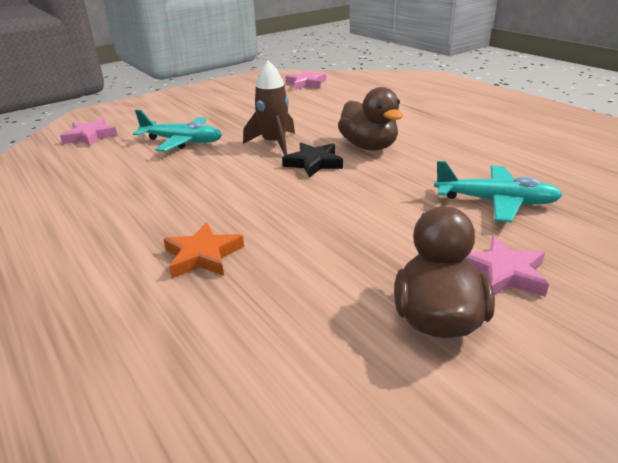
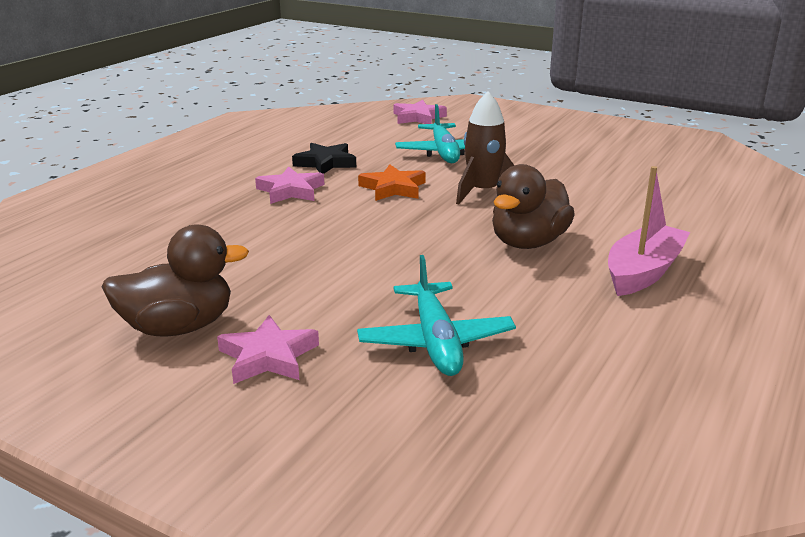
camera: 65 degrees right, 5 degrees down
orange star [163,222,244,278] -> orange star moved to [358,164,426,201]
black star [282,143,343,178] -> black star moved to [292,143,356,174]
pink star [285,70,326,90] -> pink star moved to [255,167,324,204]
none -> pink boat [608,166,690,296]

